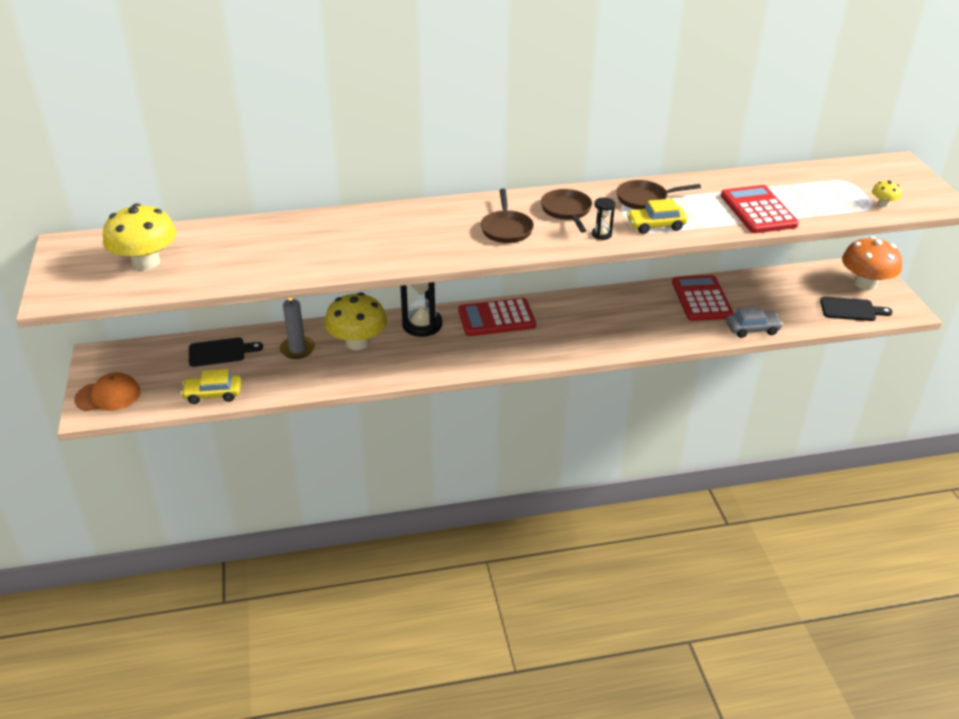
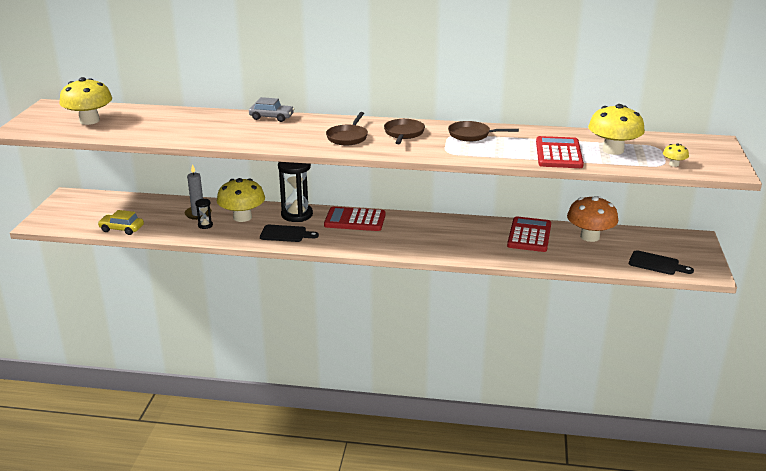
camera: 20 degrees right, 10 degrees down
orange cap [74,372,141,411] -> none
black cutting board [189,338,263,367] -> black cutting board moved to [260,225,319,242]
black hourglass [592,197,615,240] -> black hourglass moved to [195,199,213,229]
yellow car [626,199,688,234] -> none
grey car [726,306,783,338] -> grey car moved to [249,97,294,122]
orange mushroom [842,236,902,290] -> orange mushroom moved to [567,196,618,242]
none -> yellow mushroom [588,104,645,155]

